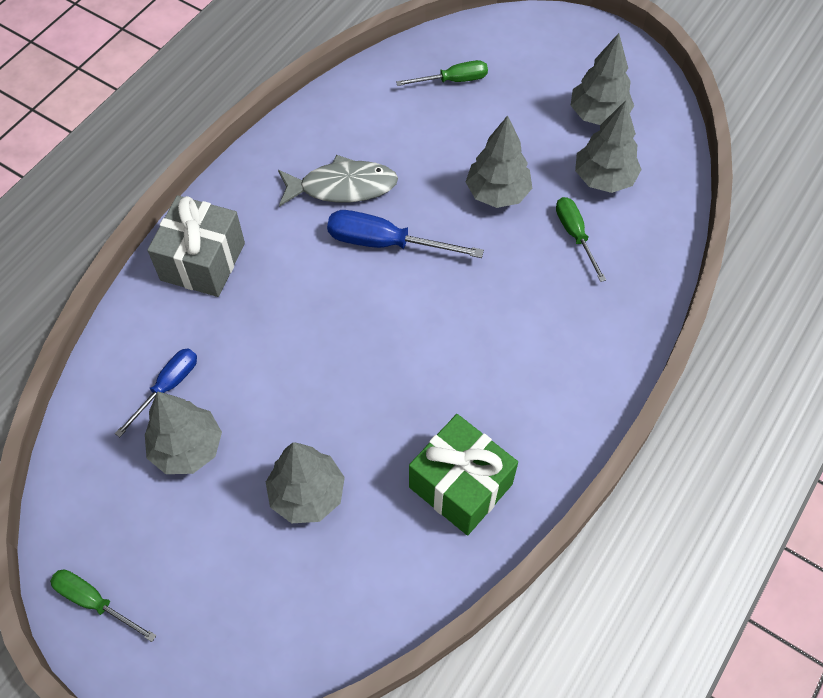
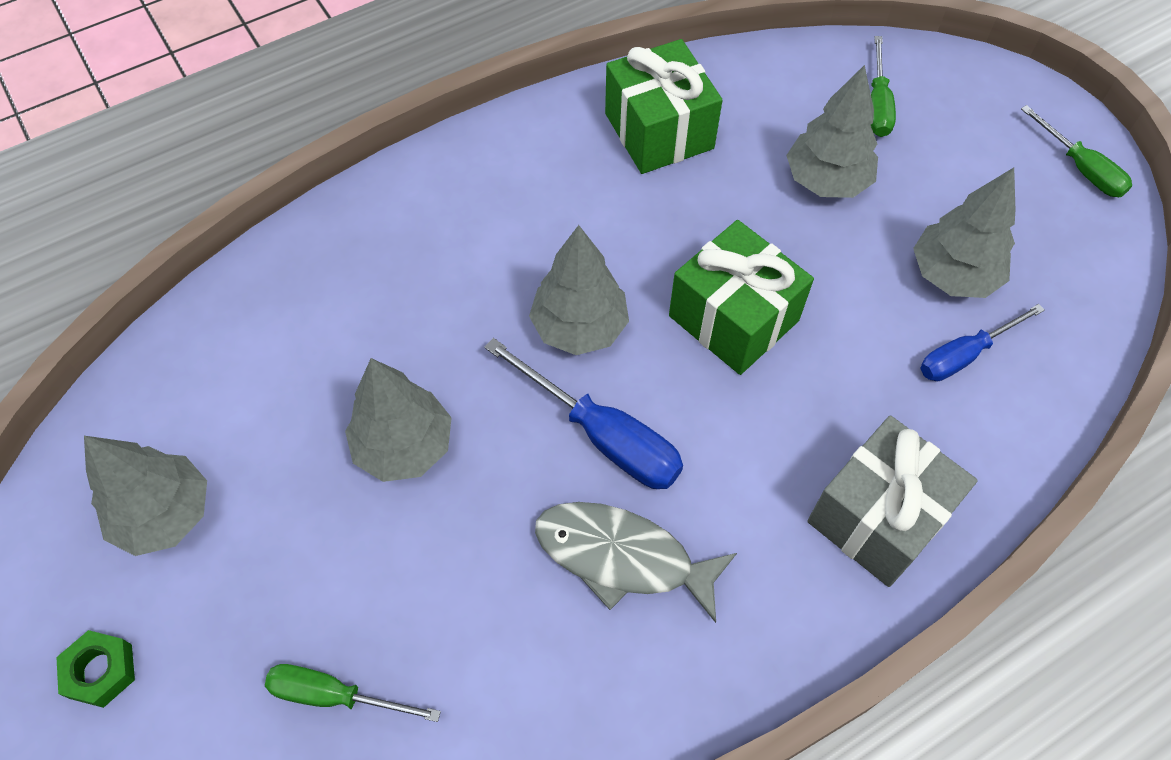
camera: 155 degrees left, 0 degrees up
green screwdriver [556,197,606,282] -> green screwdriver moved to [871,36,896,137]
grey tree [575,100,642,193] -> grey tree moved to [529,225,629,355]
none -> green nut [56,630,135,708]
none -> green gift [669,220,814,375]

